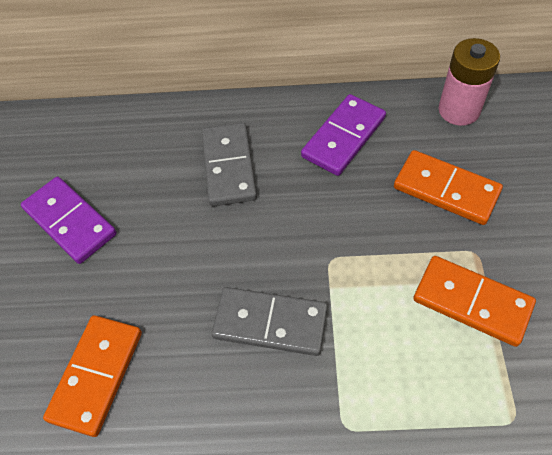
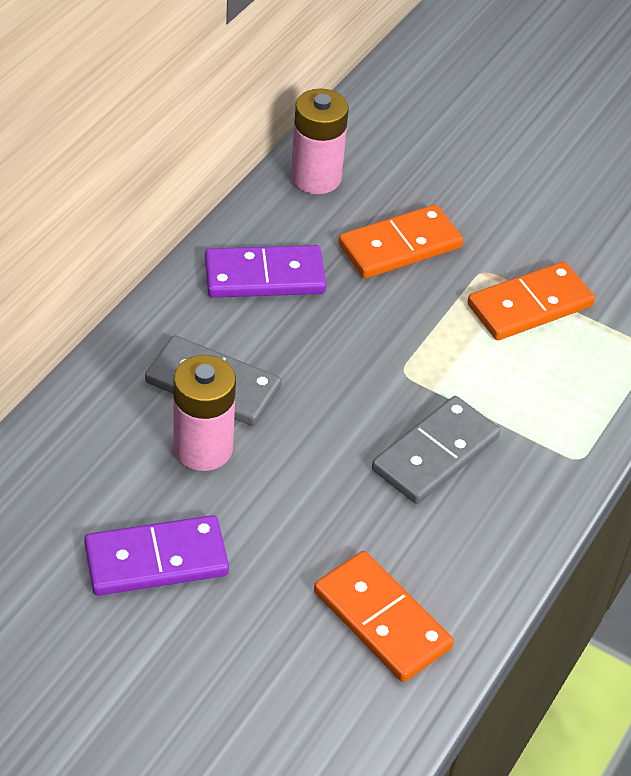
camera: 65 degrees left, 10 degrees down
purple domino [301,94,386,176] -> purple domino turned 75 degrees counterclockwise [205,245,326,298]
none -> pink battery [174,355,236,471]

